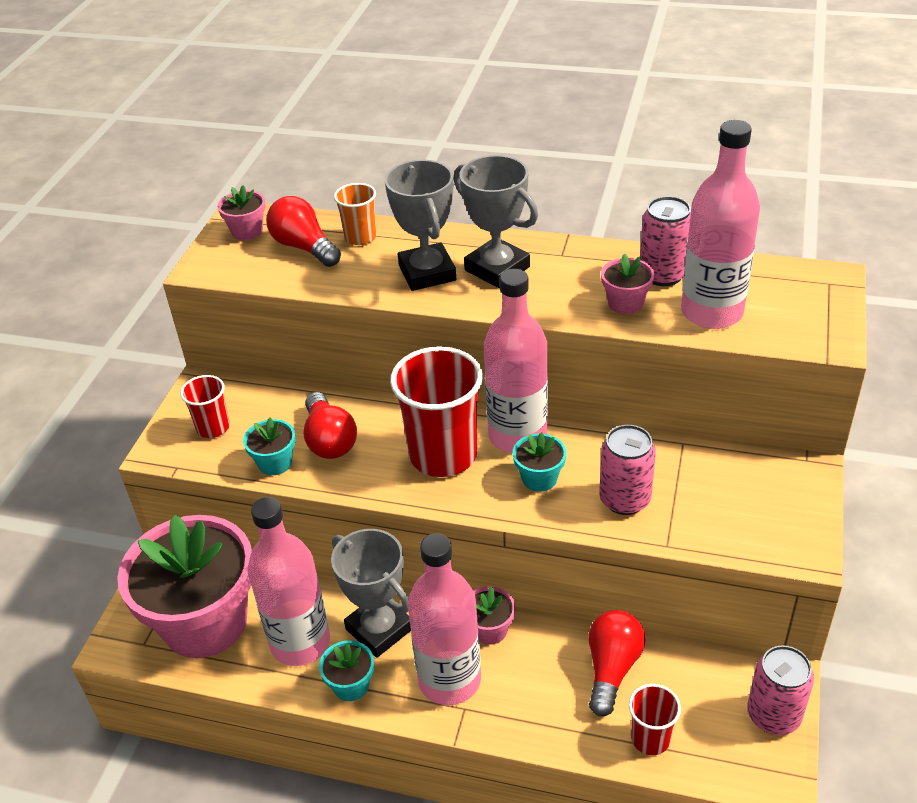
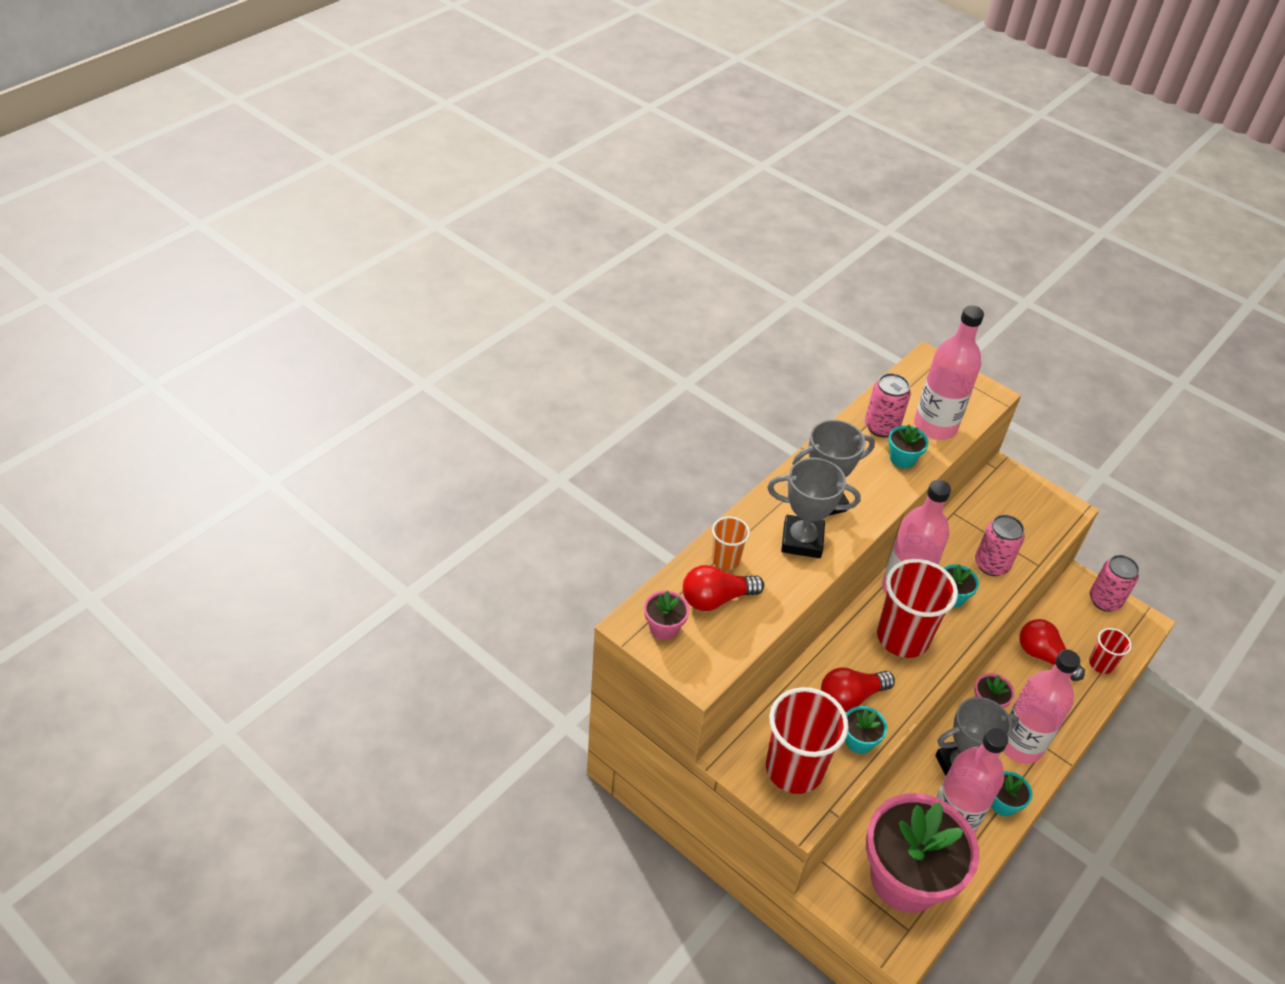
camera: 70 degrees left, 5 degrees up
red cup [180,375,230,438] -> red cup [766,687,849,794], size x1.95
red light bulb [304,392,357,459] -> red light bulb turned 150 degrees clockwise [821,667,895,712]
pink flower pot [601,253,655,314] -> turquoise flower pot [888,424,929,468]

